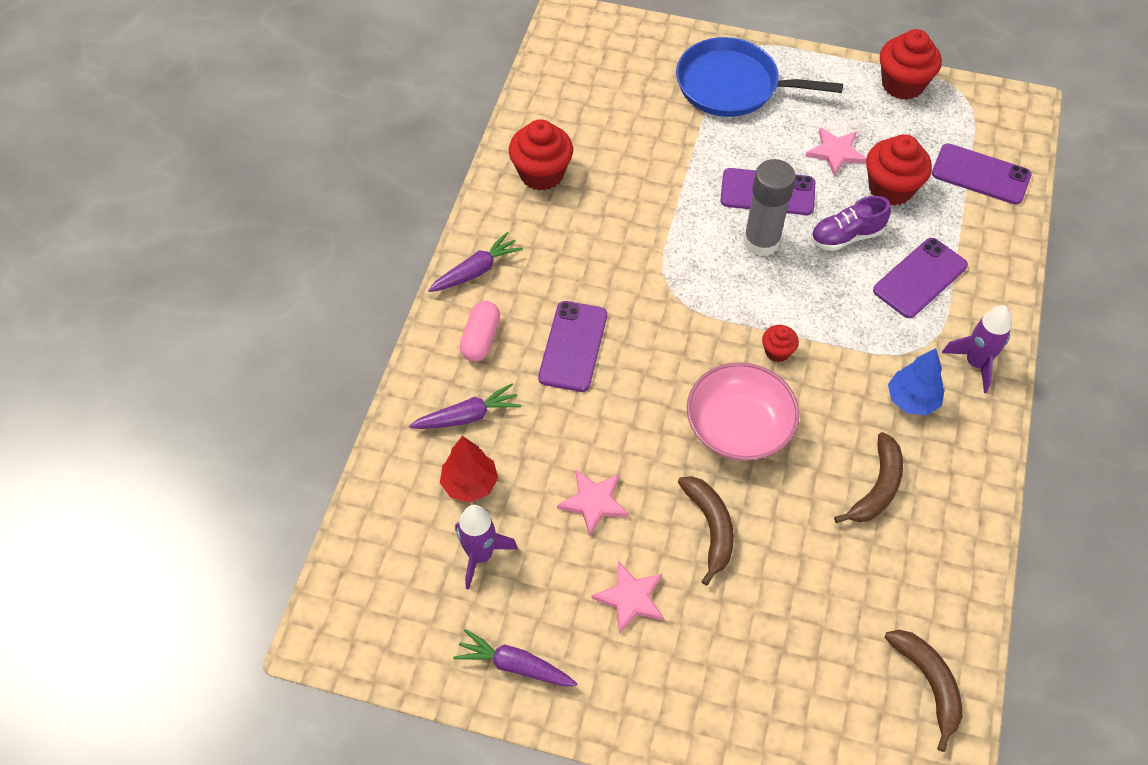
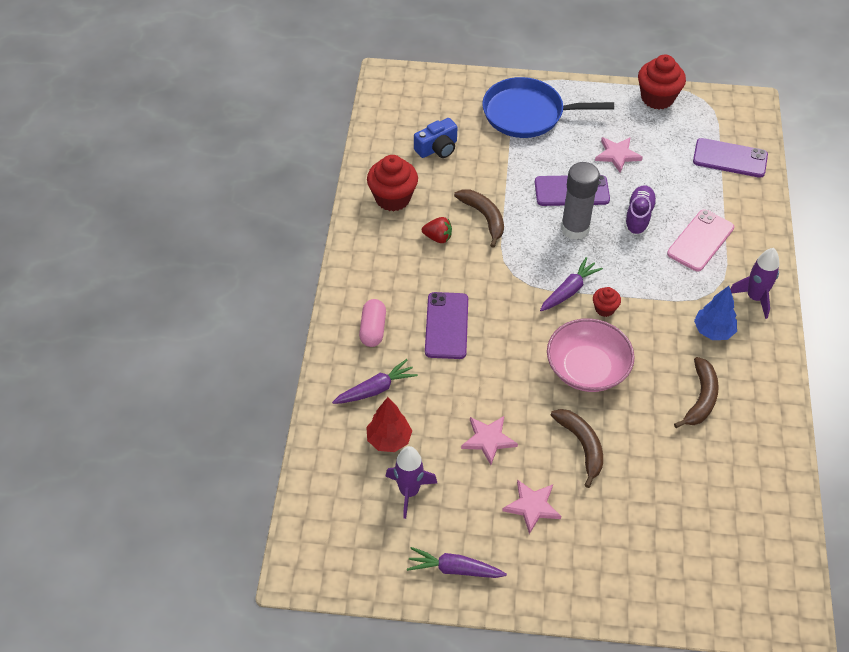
camera: 10 degrees left, 5 degrees down
purple carrot [428,232,523,292] -> purple carrot moved to [540,257,603,311]
purple shoe [811,196,891,251] -> purple shoe turned 135 degrees clockwise [624,185,657,235]
red cupcake [866,134,932,206] -> none
purple phone [873,238,968,318] -> pink phone [667,210,734,271]
brown banana [885,630,962,752] -> brown banana moved to [454,189,504,248]
none -> blue camera [414,118,458,158]
none -> red strawberry [422,217,452,243]

